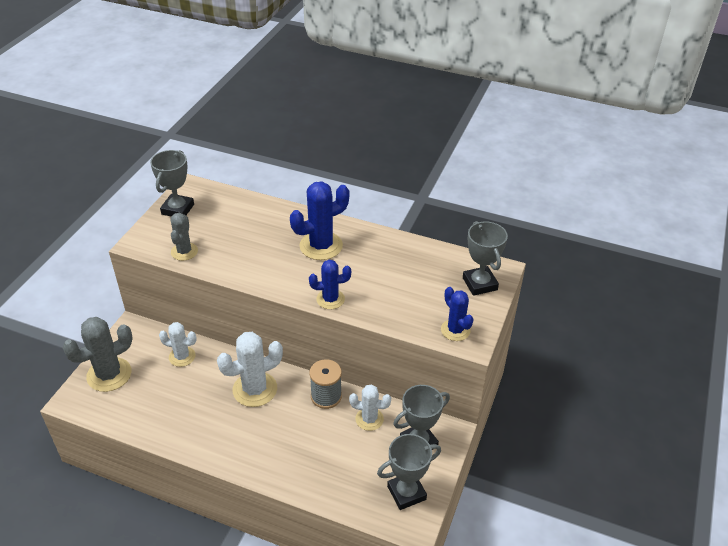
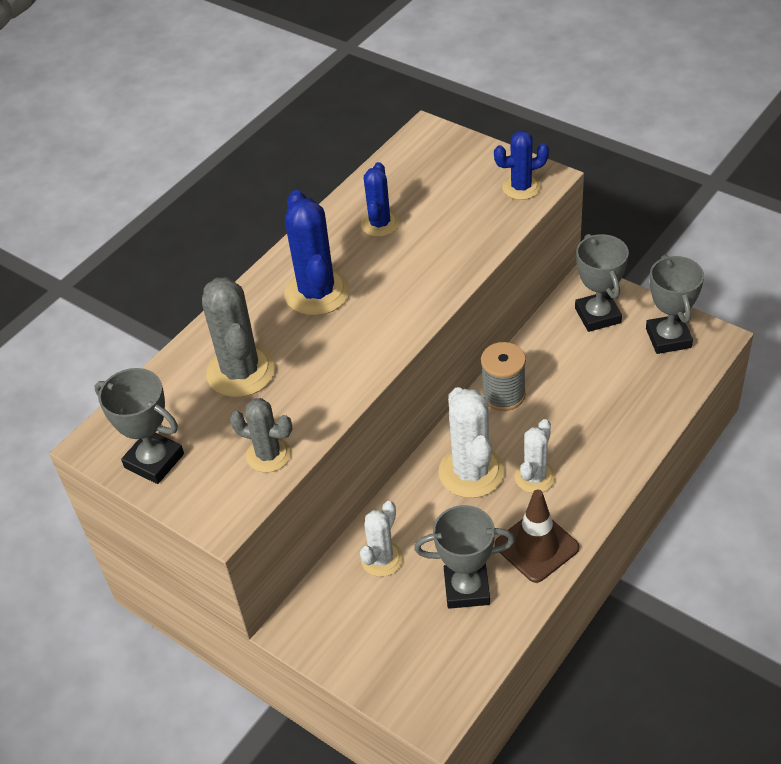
camera: 70 degrees left, 5 degrees up
grey cactus [63,317,133,392] -> grey cactus moved to [202,277,275,397]
blue cactus [309,260,351,309] -> blue cactus moved to [361,162,399,237]
white cactus [349,384,391,431] -> white cactus moved to [515,419,556,493]
grey trophy [463,221,508,296] -> grey trophy moved to [414,505,515,609]
none -> brown traffic cone [495,490,579,583]

